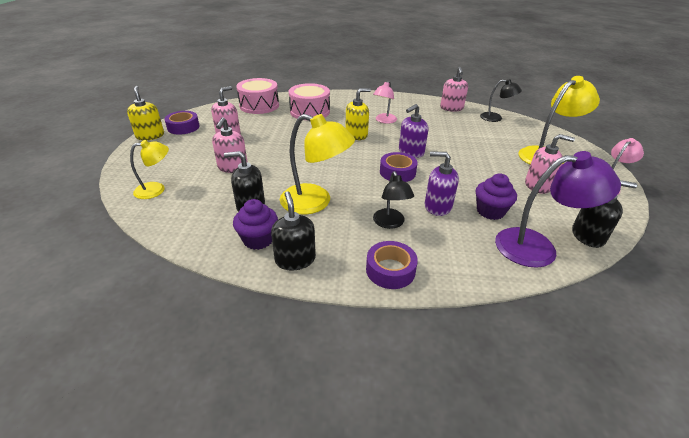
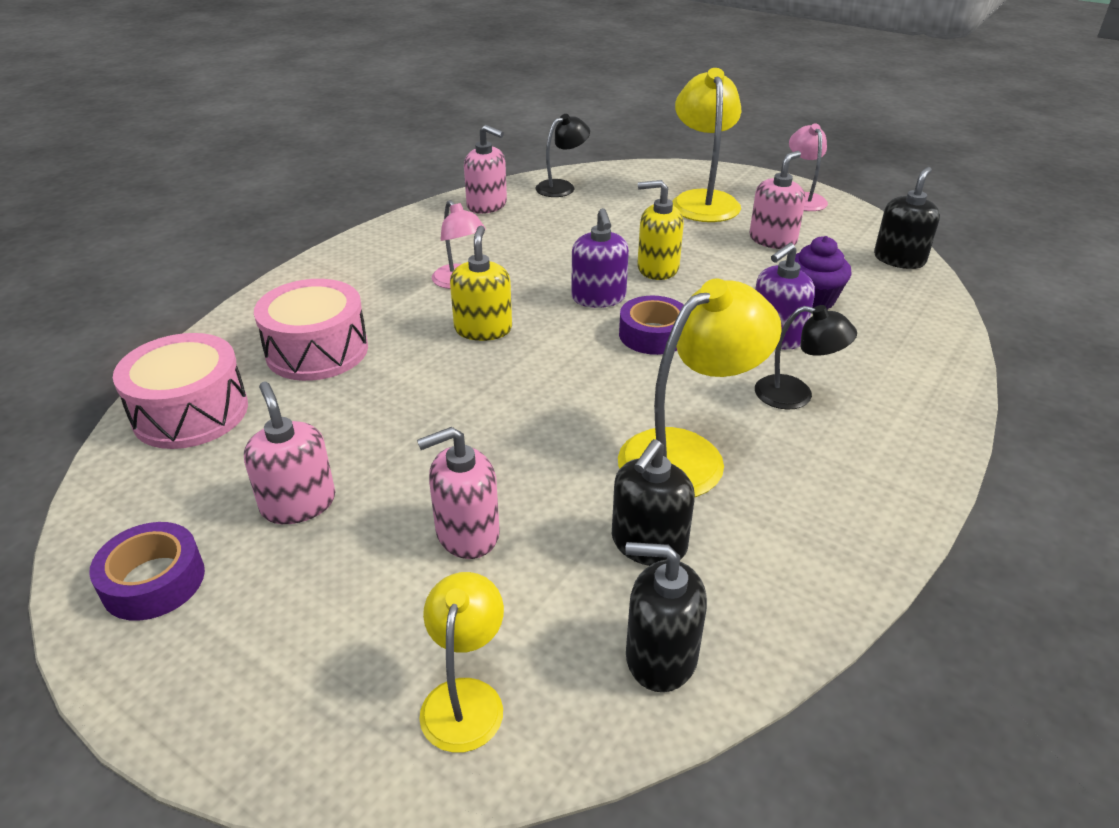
camera: 60 degrees left, 0 degrees up
yellow soap dispenser [127,86,164,140] -> yellow soap dispenser moved to [637,180,684,280]
pink soap dispenser [212,117,247,173] -> pink soap dispenser turned 120 degrees clockwise [417,427,500,559]
purple cupcake [233,199,278,250] -> none
black soap dispenser [271,191,316,270] -> black soap dispenser moved to [625,542,707,692]
purple tape [366,241,418,289] -> none
purple lamp [495,151,621,268] -> none

